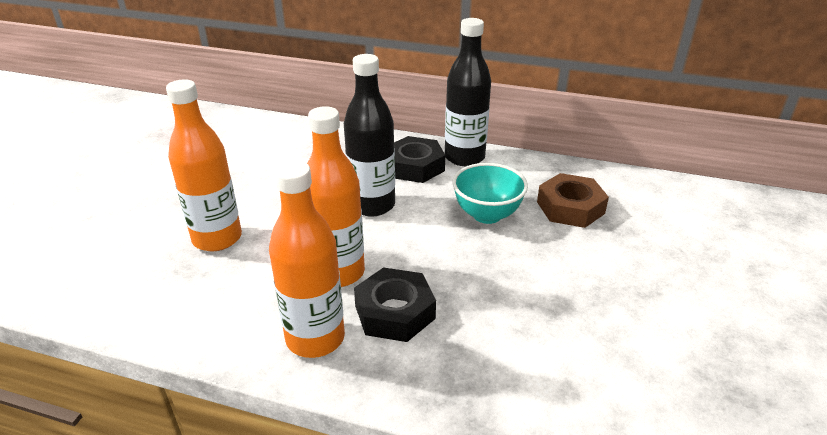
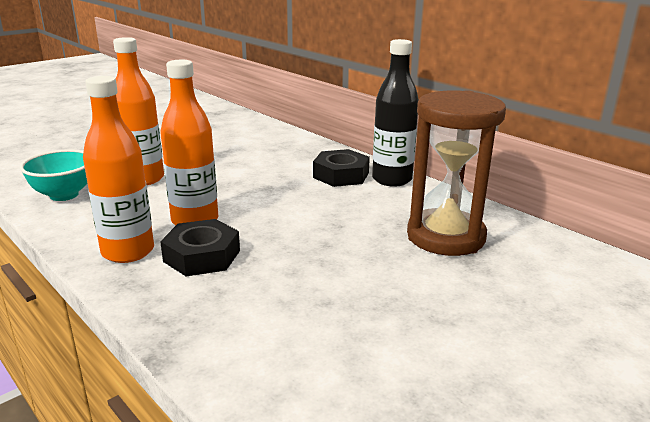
camera: 30 degrees right, 10 degrees down
black bottle [344,54,395,217] -> none
turquoise bowl [452,163,528,224] -> turquoise bowl moved to [20,149,88,201]
brown nut [537,173,609,228] -> brown hourglass [407,90,506,256]

